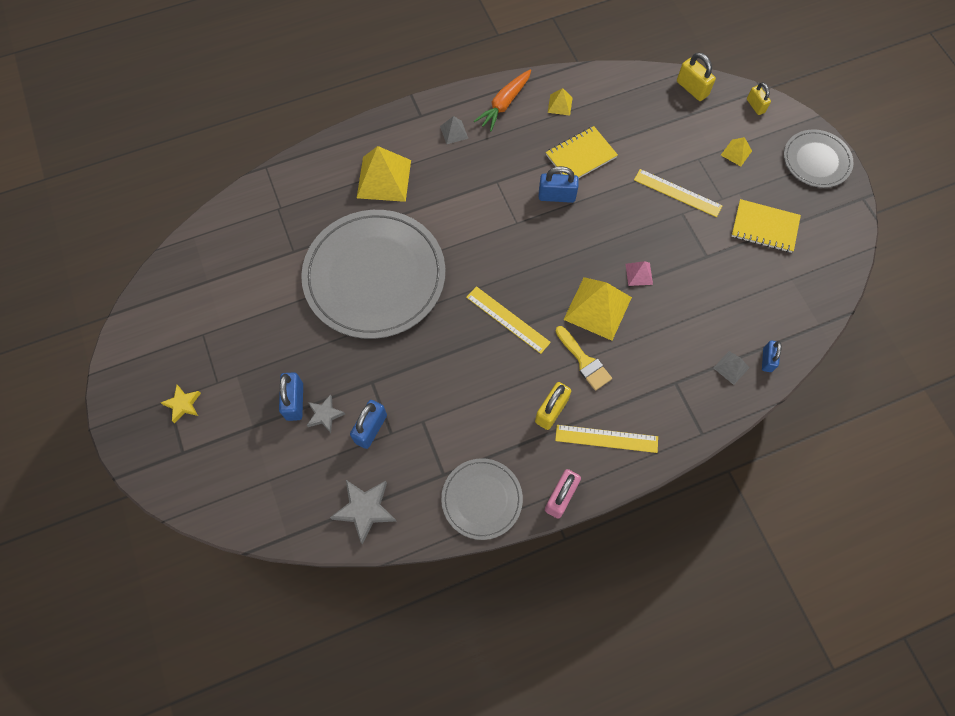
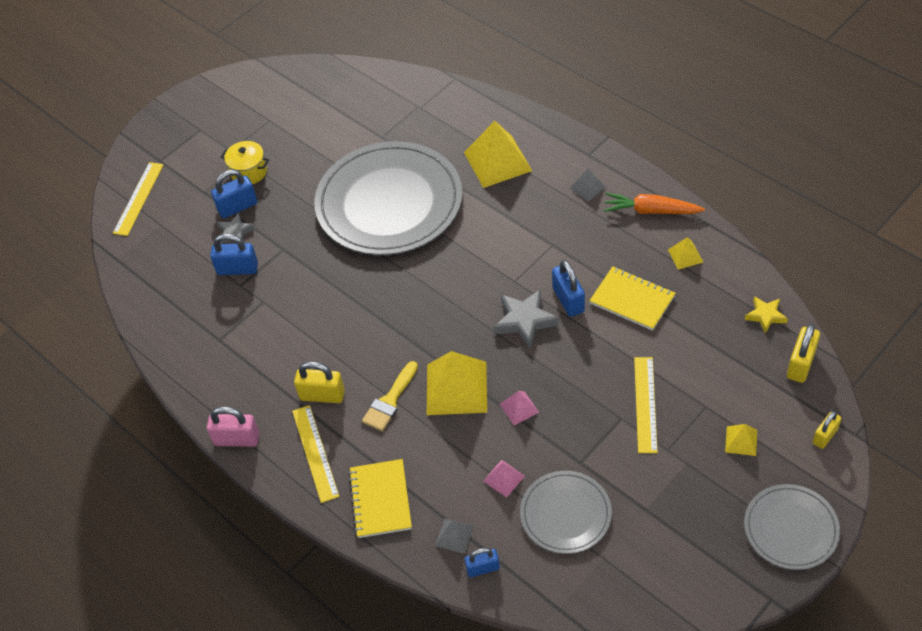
camera: 70 degrees right, 15 degrees down
yellow star [161,385,201,423] -> yellow star moved to [745,296,788,334]
grey star [330,480,396,544] -> grey star moved to [494,289,559,348]
grey plate [441,458,523,540] -> grey plate moved to [520,471,612,554]
yellow ruler [466,286,551,354] -> yellow ruler moved to [113,162,164,236]
yellow notebook [731,199,801,253] -> yellow notebook moved to [348,459,412,538]
none -> yellow pot [221,141,269,184]
none -> pink pyramid [483,460,525,497]

